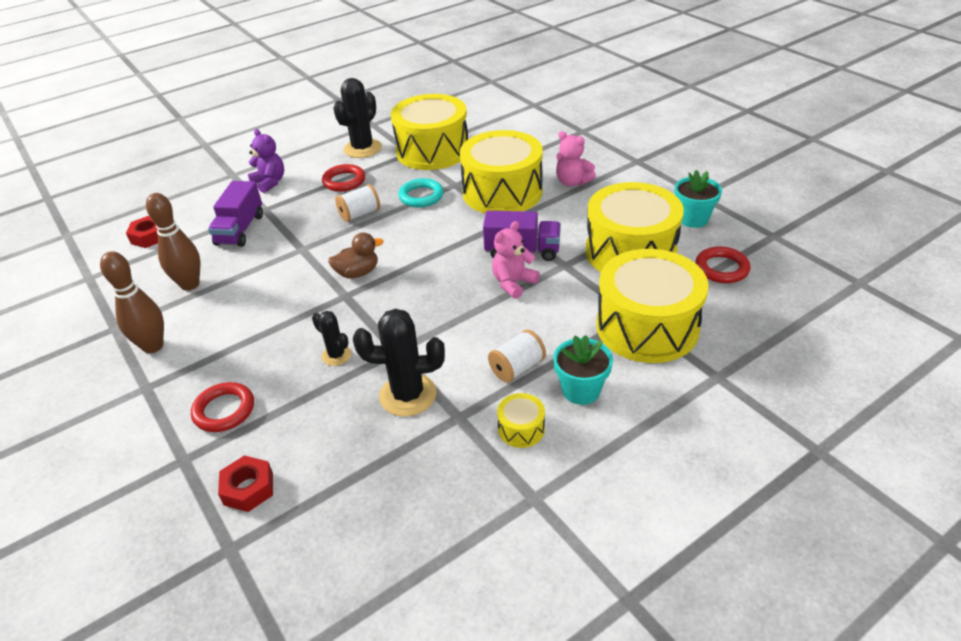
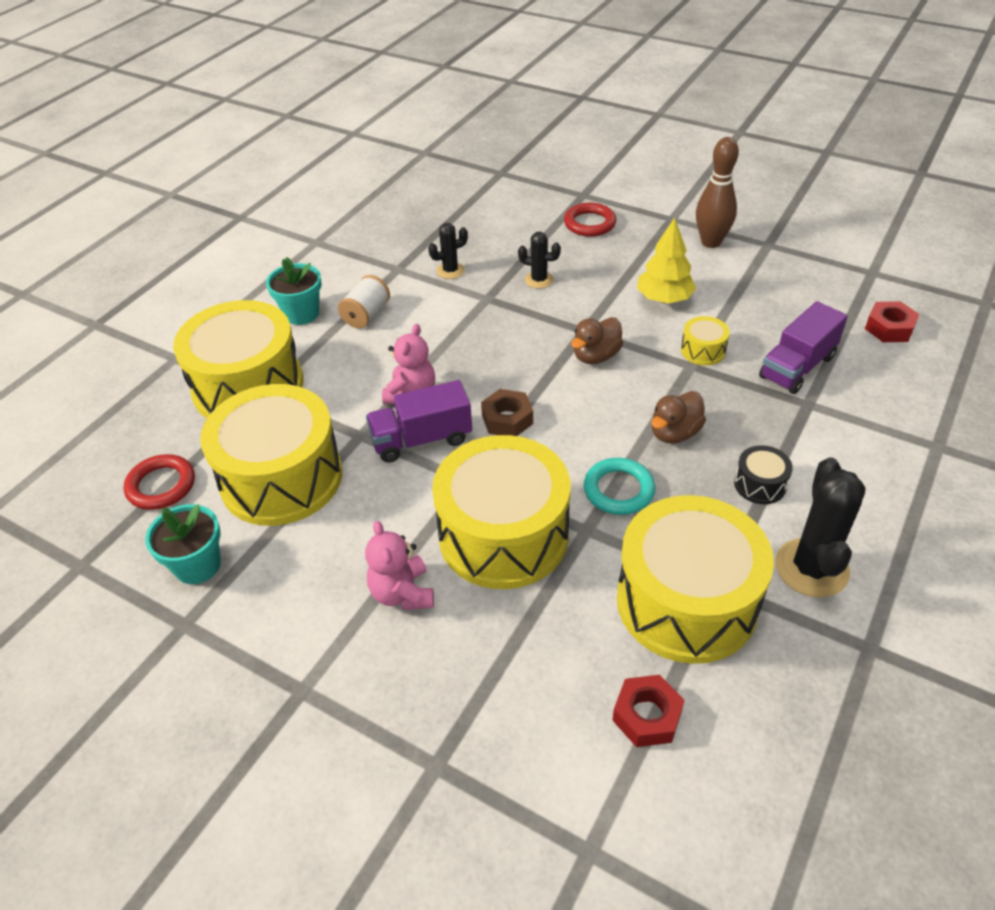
camera: 155 degrees right, 5 degrees up
brown bowling pin [146,193,200,290] -> none
purple truck [208,181,263,247] -> purple truck turned 120 degrees counterclockwise [759,301,848,394]
red nut [218,455,273,512] -> red nut moved to [612,675,685,747]
purple teddy bear [248,129,284,193] -> none
red ring [322,164,365,192] -> black drum [734,445,793,504]
white spool [335,184,380,222] -> brown duck [651,391,706,444]
black cactus [353,309,445,417] -> black cactus [428,223,468,279], size x0.55
yellow drum [497,393,545,448] -> yellow drum moved to [681,316,730,365]
pink teddy bear [556,131,596,186] -> pink teddy bear turned 120 degrees counterclockwise [365,521,434,610]
none -> brown nut [481,389,533,436]
none -> yellow tree [637,218,696,304]

